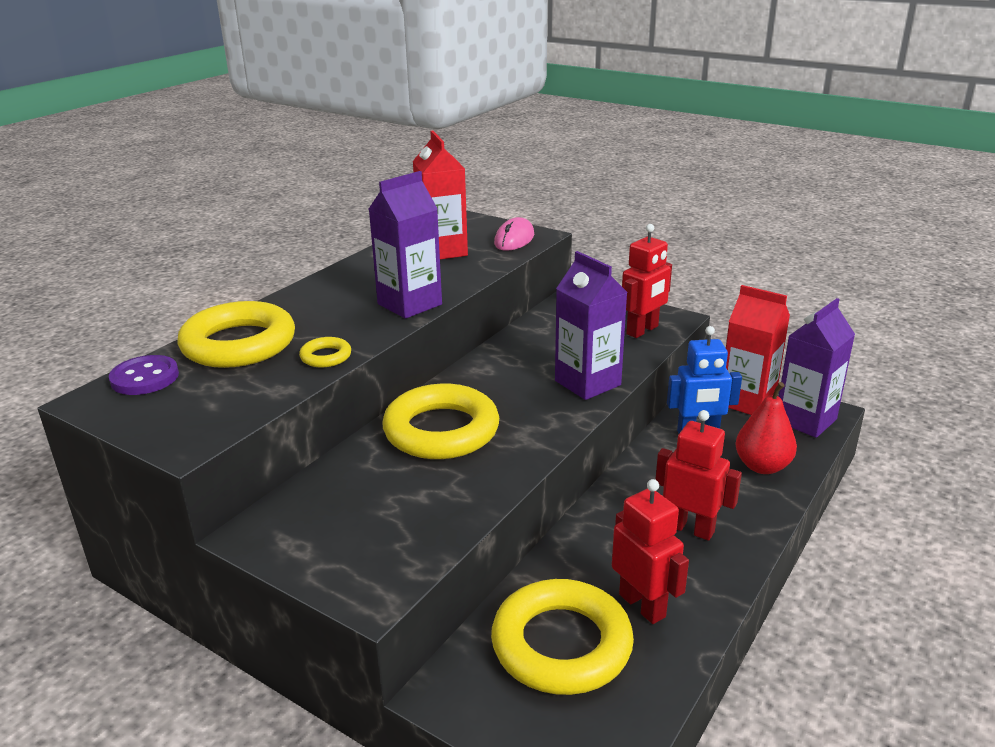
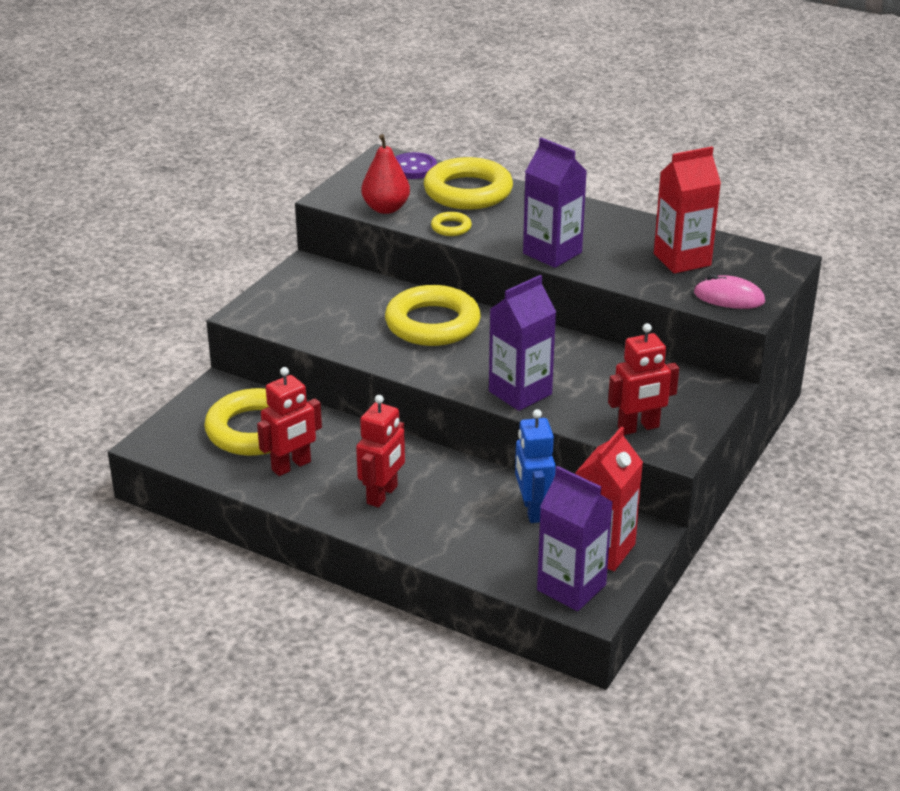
camera: 85 degrees right, 5 degrees up
red robot [622,224,672,338] -> red robot turned 60 degrees counterclockwise [608,323,679,435]
red pear [735,382,797,474] -> red pear moved to [362,134,410,214]

